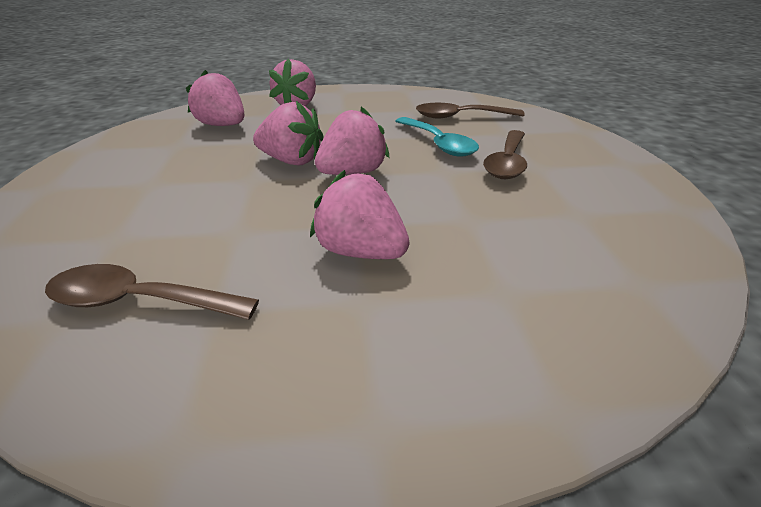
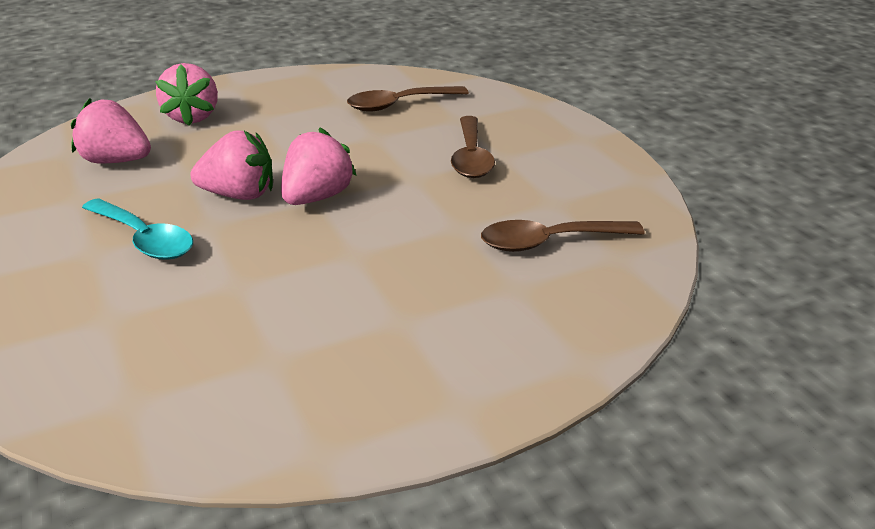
camera: 20 degrees left, 0 degrees up
brown spoon [45,264,259,320] -> brown spoon moved to [481,220,645,252]
pink strawberry [310,170,410,259] -> none
turquoise spoon [396,117,479,157] -> turquoise spoon moved to [82,198,193,260]

